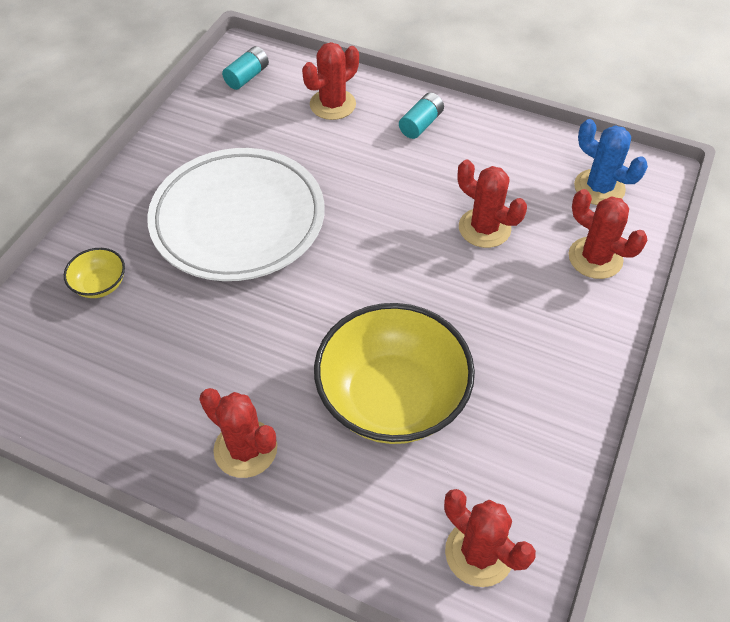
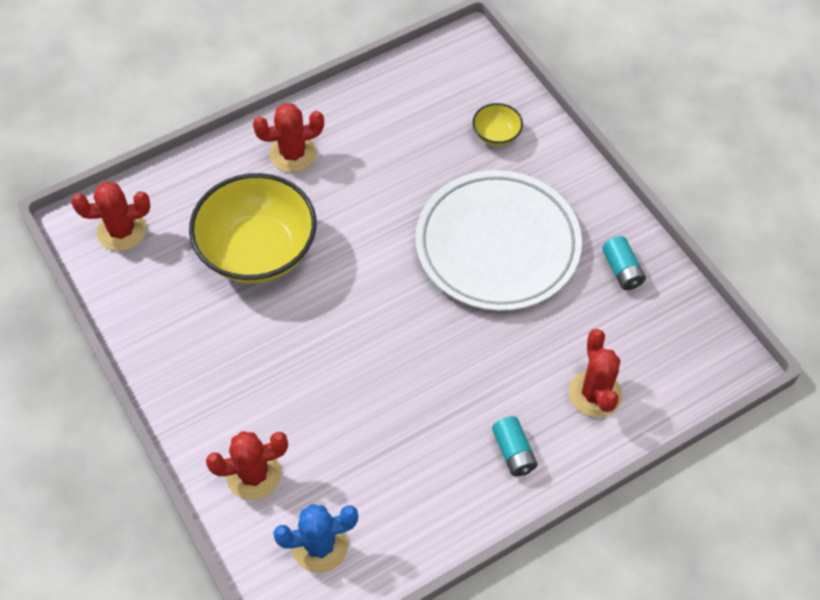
camera: 125 degrees right, 5 degrees up
turquoise battery [222,46,269,90] -> turquoise battery moved to [602,236,646,290]
red cactus [458,160,527,248] -> none

